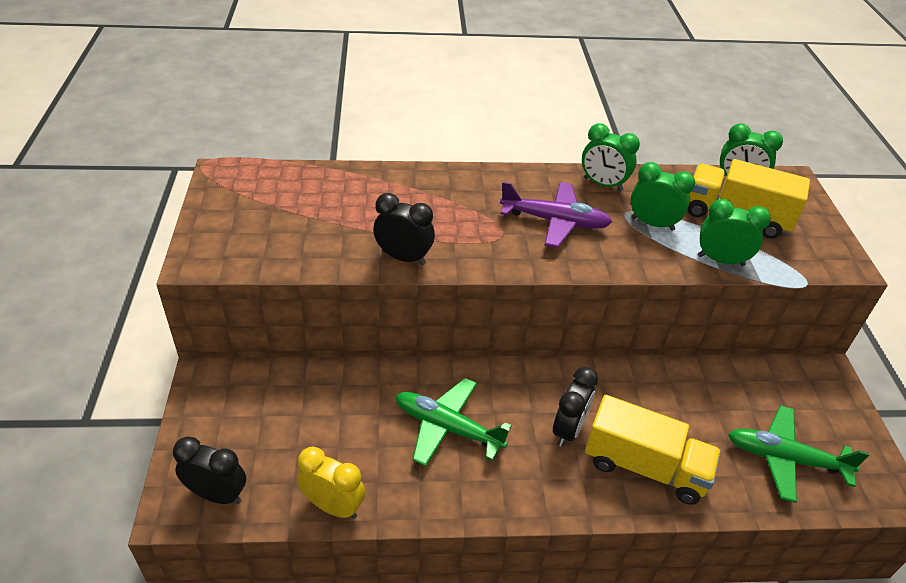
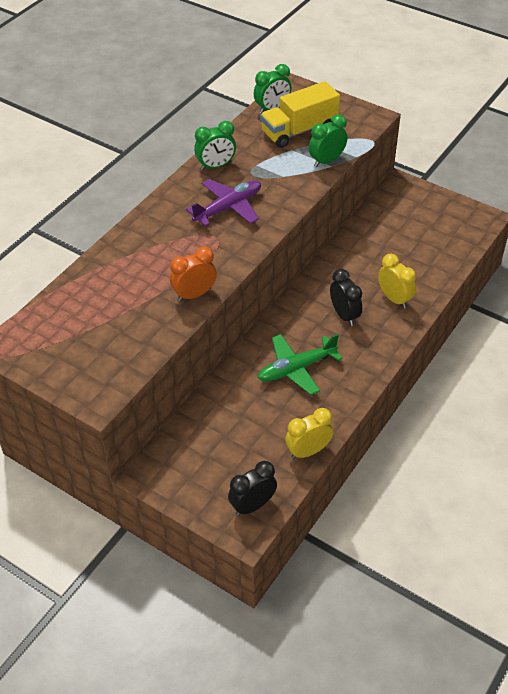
camera: 50 degrees left, 5 degrees up
black clock [373,193,435,265] -> orange clock [170,247,217,302]
yellow truck [585,395,721,505] -> yellow clock [378,254,416,309]
green clock [630,162,695,231] -> none
green plane [728,406,869,503] -> none

